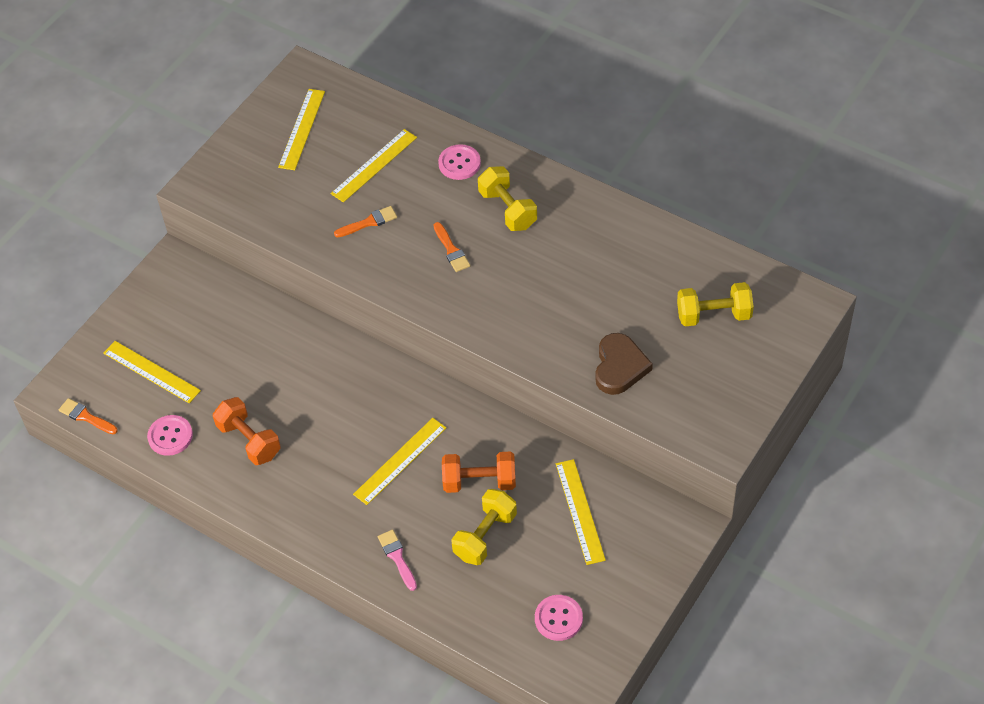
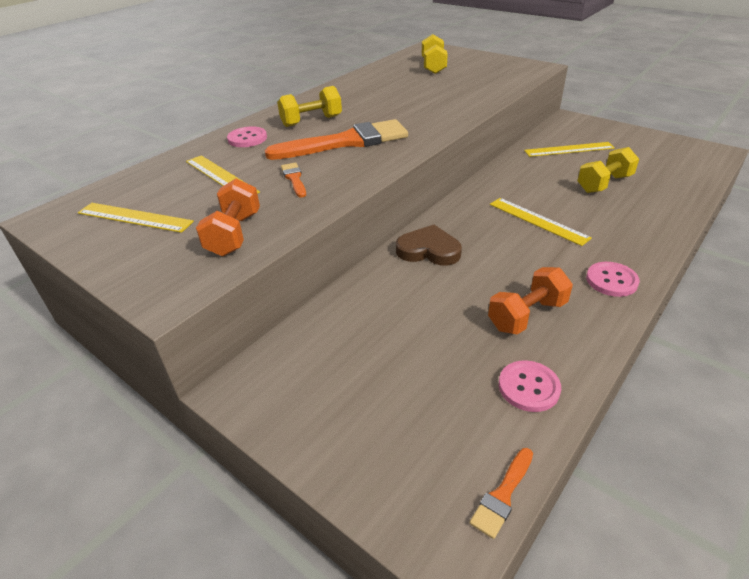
camera: 85 degrees left, 15 degrees down
yellow ruler [103,341,201,403] -> none
pink brush [378,530,417,591] -> none
orange brush [434,222,470,272] -> orange brush [265,119,408,160], size x2.34
orange dumbbell [442,452,516,493] -> orange dumbbell moved to [196,178,260,256]
yellow dumbbell [451,489,517,565] -> yellow dumbbell turned 75 degrees counterclockwise [577,147,639,193]
pink button [535,595,583,641] -> pink button moved to [586,262,640,297]
brown heart [595,333,653,395] -> brown heart moved to [396,225,462,266]

